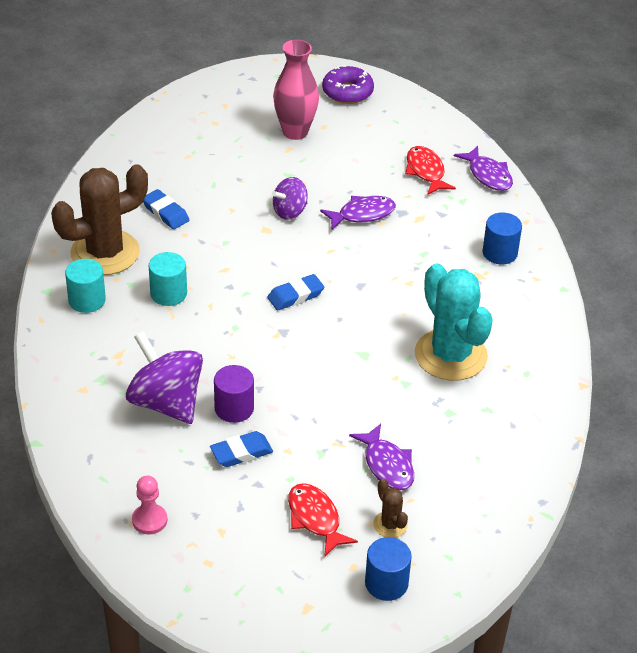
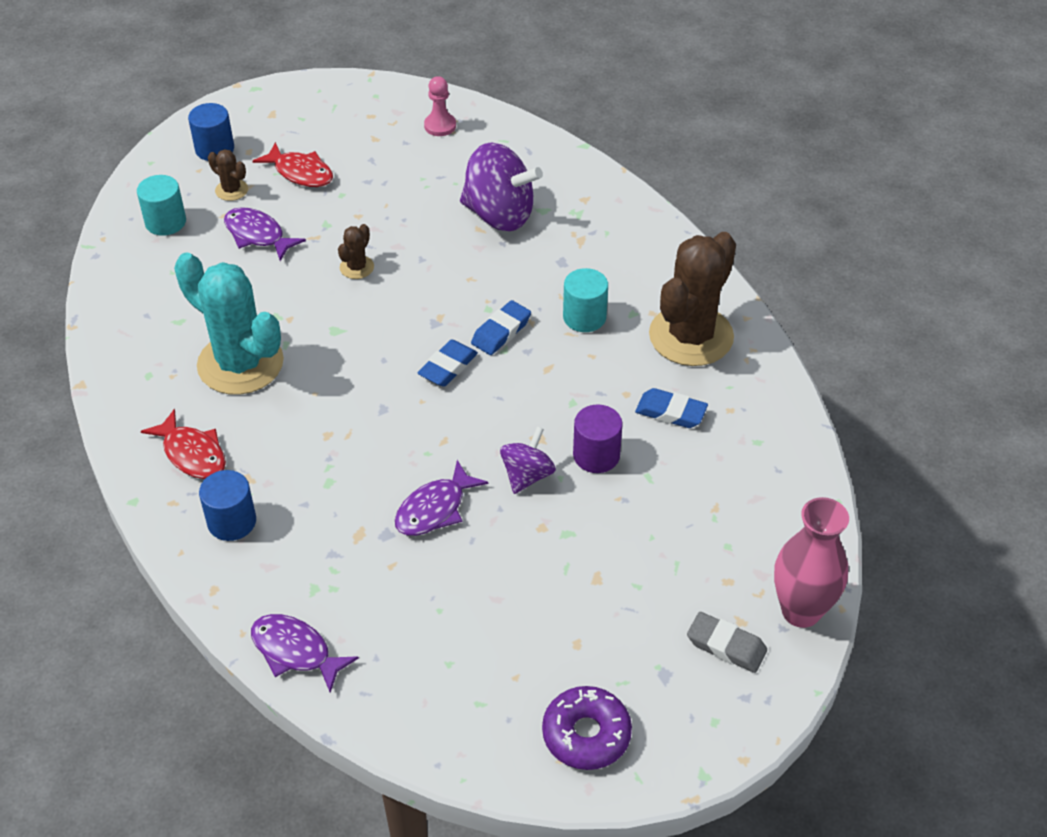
camera: 155 degrees right, 5 degrees up
turquoise cylinder [65,259,106,313] -> turquoise cylinder moved to [137,175,186,236]
blue eraser [210,431,273,467] -> blue eraser moved to [471,300,531,355]
purple cylinder [214,365,254,423] -> purple cylinder moved to [573,404,623,473]
pink vase [273,40,319,140] -> pink vase moved to [774,497,849,628]
red fish [405,146,456,195] -> red fish moved to [141,409,226,479]
none -> brown cactus [338,224,374,279]
none -> grey eraser [687,612,767,673]

